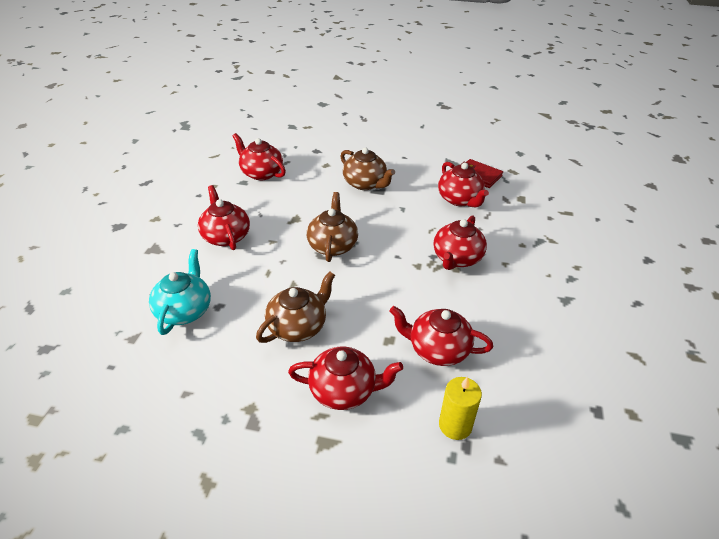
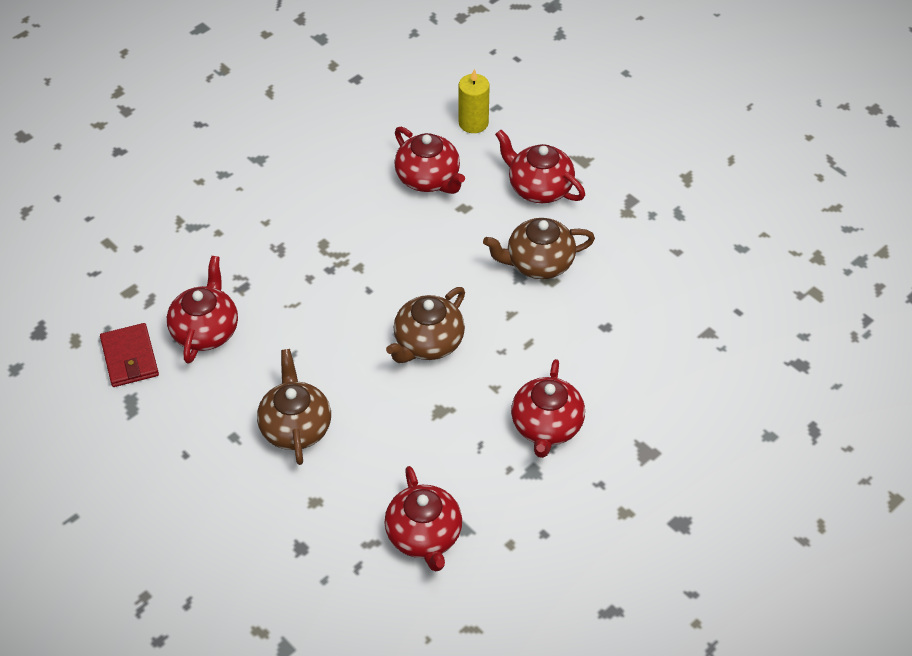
camera: 145 degrees left, 10 degrees up
turquoise teapot [149,249,211,335] -> none
red teapot [434,215,487,270] -> none

